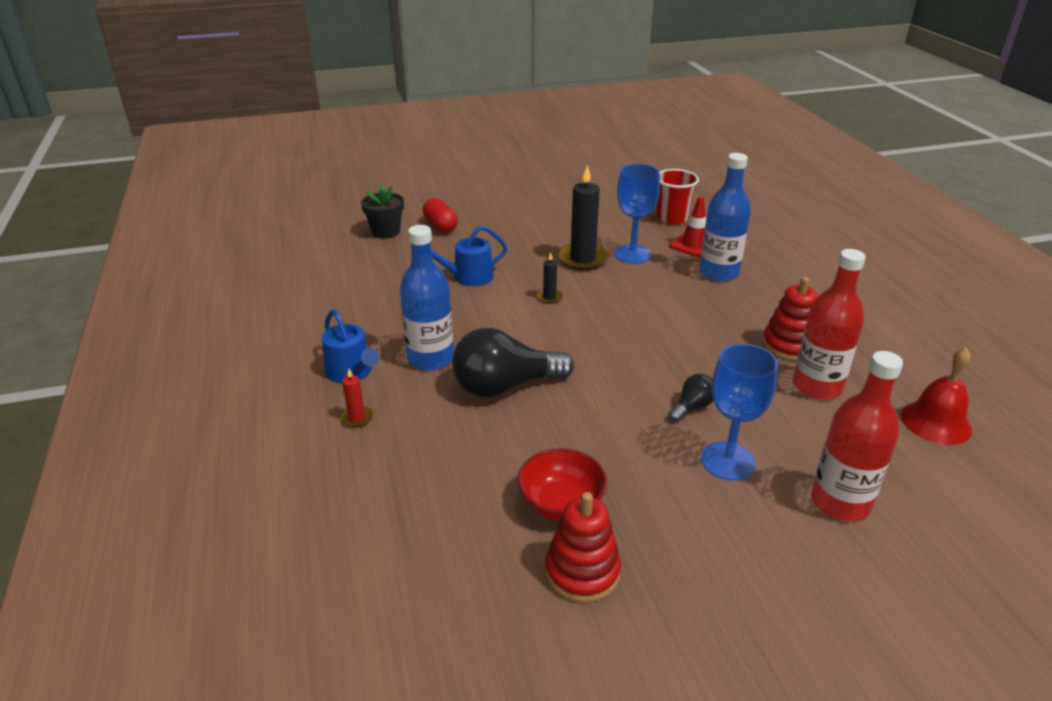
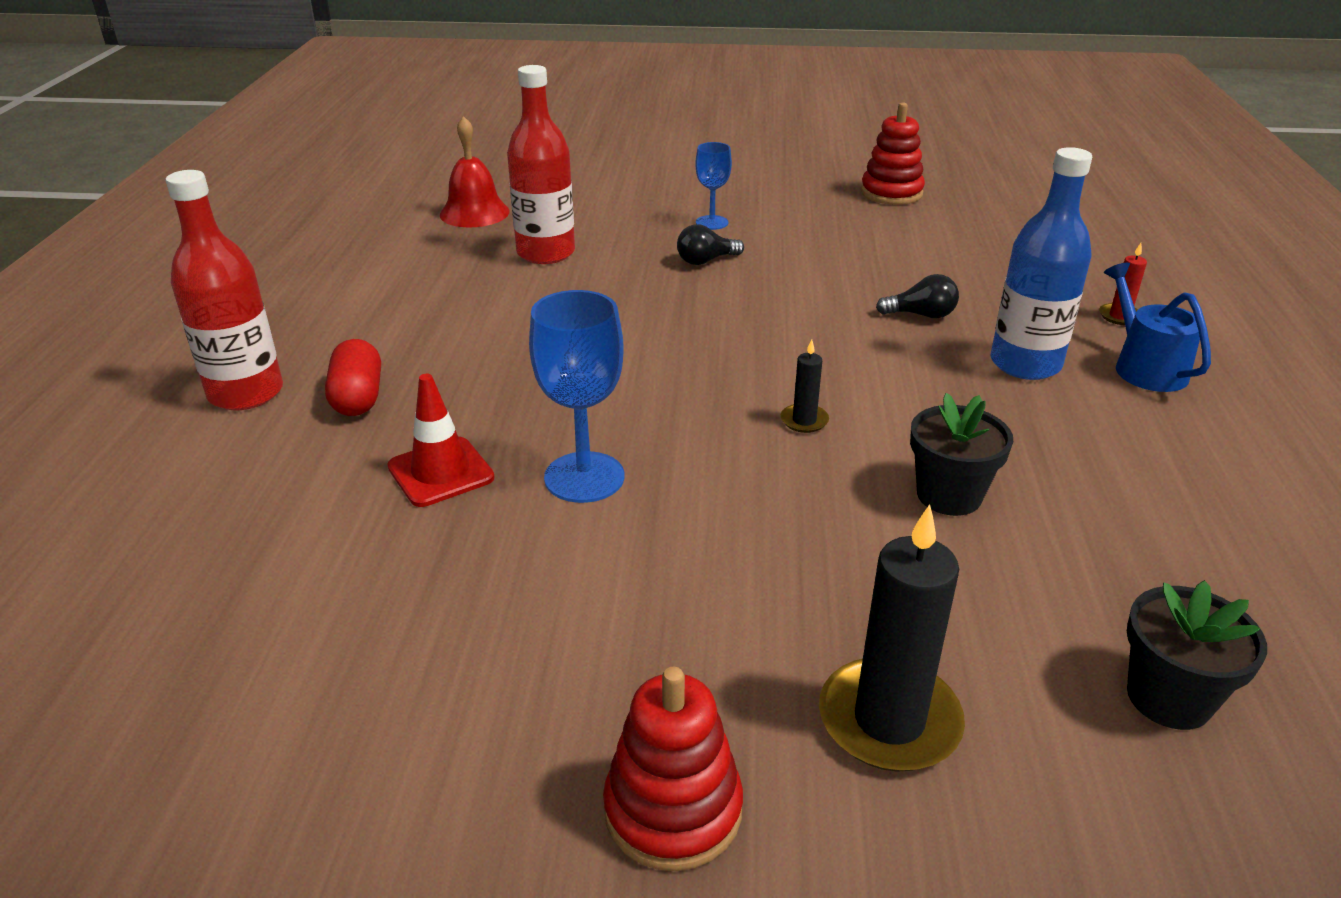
camera: 160 degrees left, 0 degrees up
red capsule [423,198,458,233] -> red capsule moved to [325,339,381,416]
blue watering can [431,225,507,286] -> black flower pot [910,393,1013,516]
black light bulb [452,328,574,397] -> black light bulb [876,274,959,318], size x0.48
red bowl [517,448,607,520] -> none
black candle [558,165,609,271] -> black candle moved to [819,504,965,772]
red cup [656,169,699,224] -> none
blue bottle [699,153,751,282] -> none
blue goblet [701,344,778,481] -> blue goblet [695,142,732,230], size x0.60
red stacking toy [762,277,818,361] -> red stacking toy moved to [603,667,743,871]
red bottle [811,351,903,522] -> red bottle moved to [165,170,283,410]

